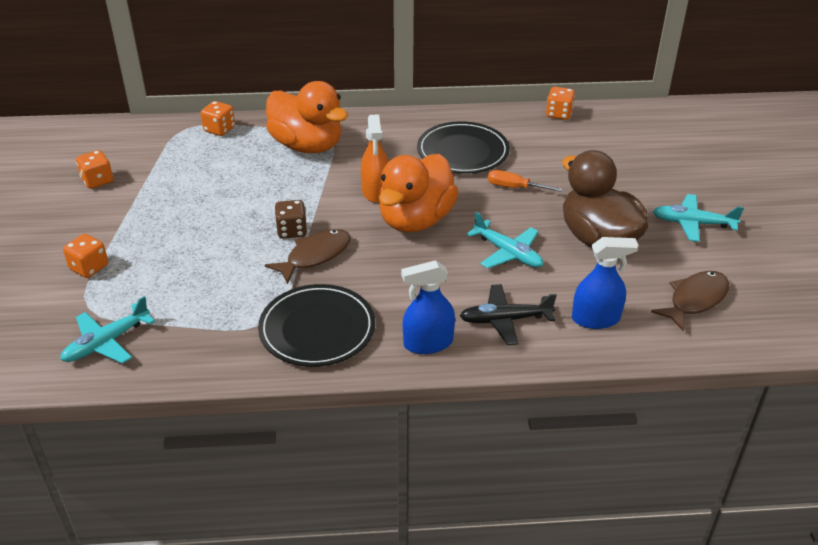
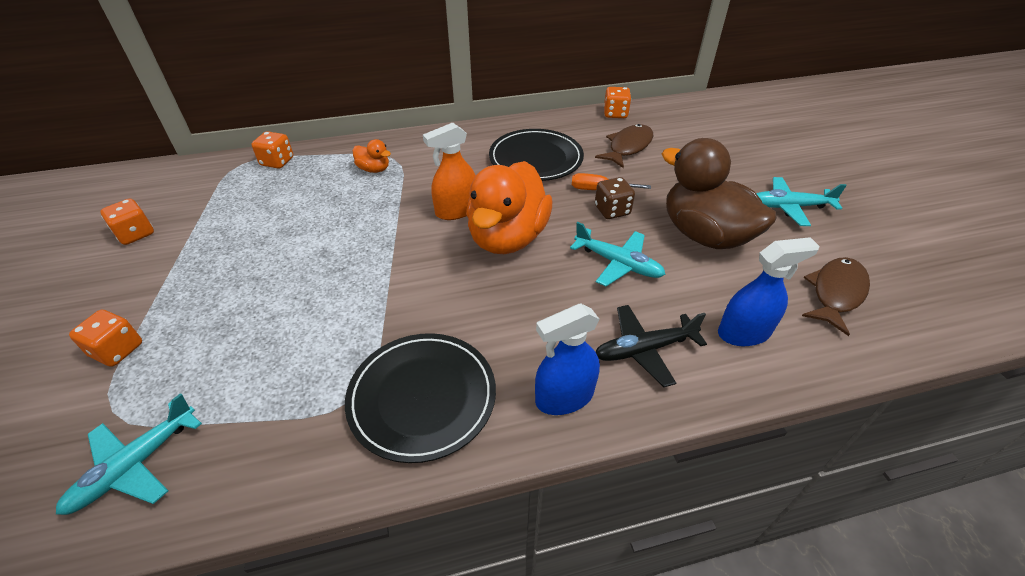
camera: 10 degrees left, 5 degrees up
brown fish [265,229,351,284] -> brown fish moved to [595,124,653,168]
orange duck [266,81,348,153] -> orange duck [353,139,391,173], size x0.43
brown dice [275,200,307,239] -> brown dice moved to [595,177,635,219]
orange spray bottle [361,114,388,203] -> orange spray bottle turned 75 degrees clockwise [423,122,476,220]

